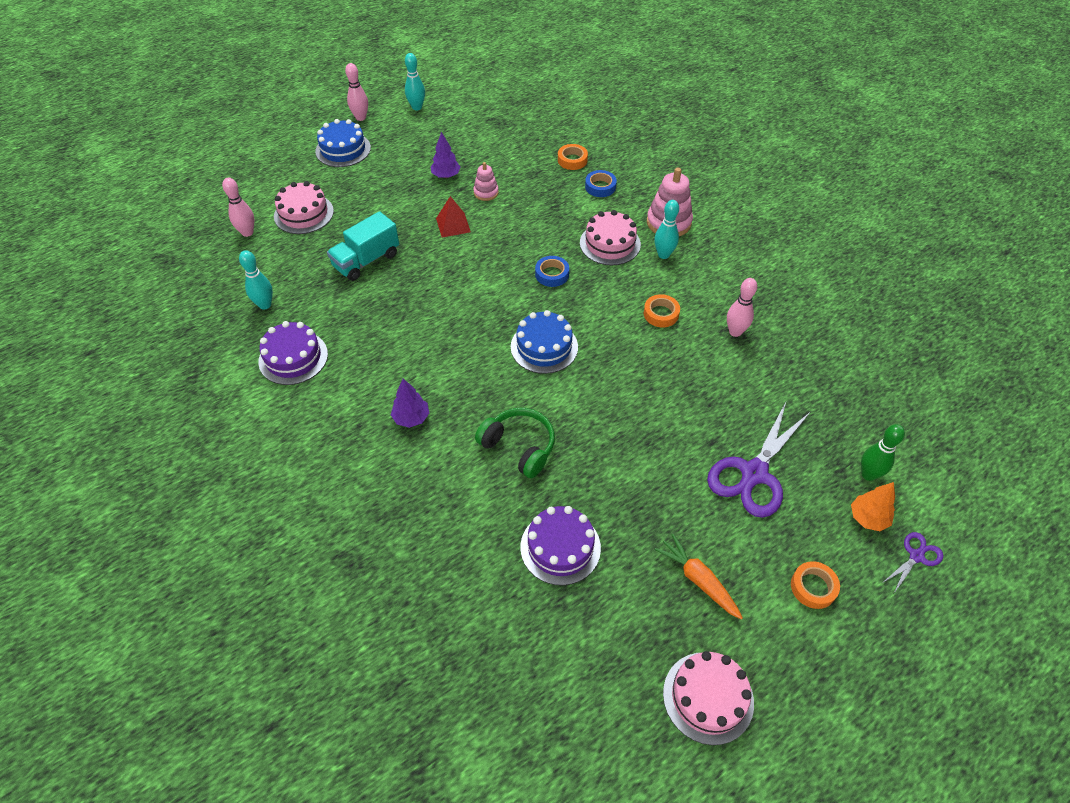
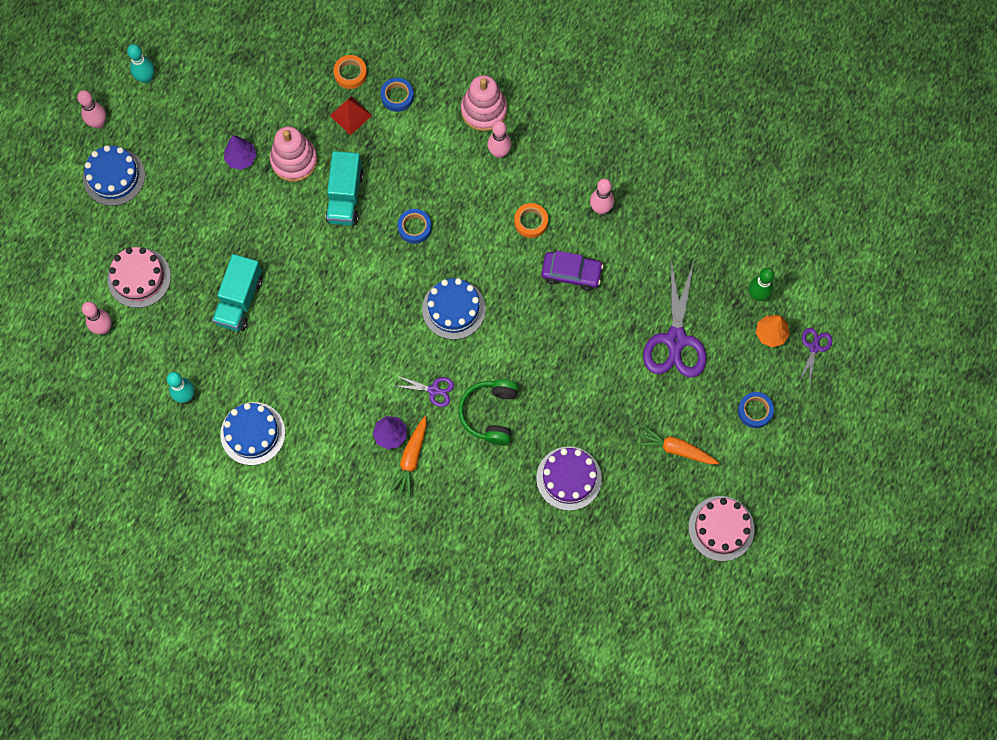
camera: 30 degrees left, 20 degrees up
purple cake [258,321,328,385] -> blue cake [220,402,285,465]
red pyramid [436,196,471,238] -> red pyramid moved to [330,96,372,135]
pink stacking toy [473,162,499,201] -> pink stacking toy [270,126,318,182], size x1.74
green headphones [475,408,555,478] -> green headphones turned 90 degrees counterclockwise [459,379,518,445]
pink cake [580,210,641,265] -> none
turquoise bowling pin [654,200,679,259] -> pink bowling pin [487,121,511,158]
orange tape [791,561,840,609] -> blue tape [738,392,774,428]
none -> turquoise truck [326,151,364,226]
none -> orange carrot [390,416,427,498]
none -> purple scissors [395,375,454,407]
none -> purple car [541,251,603,291]

